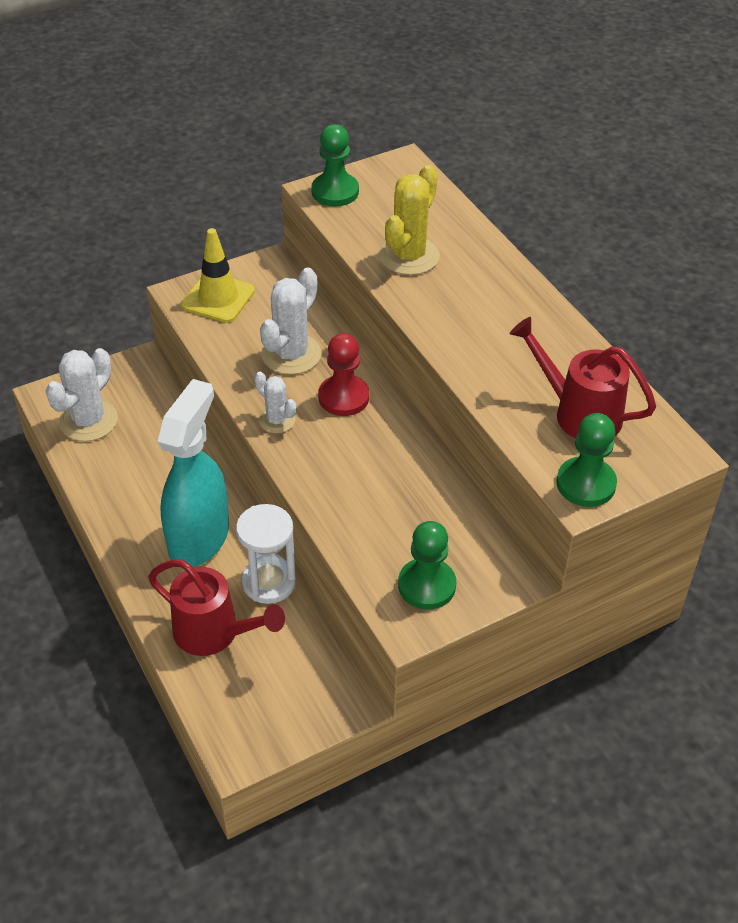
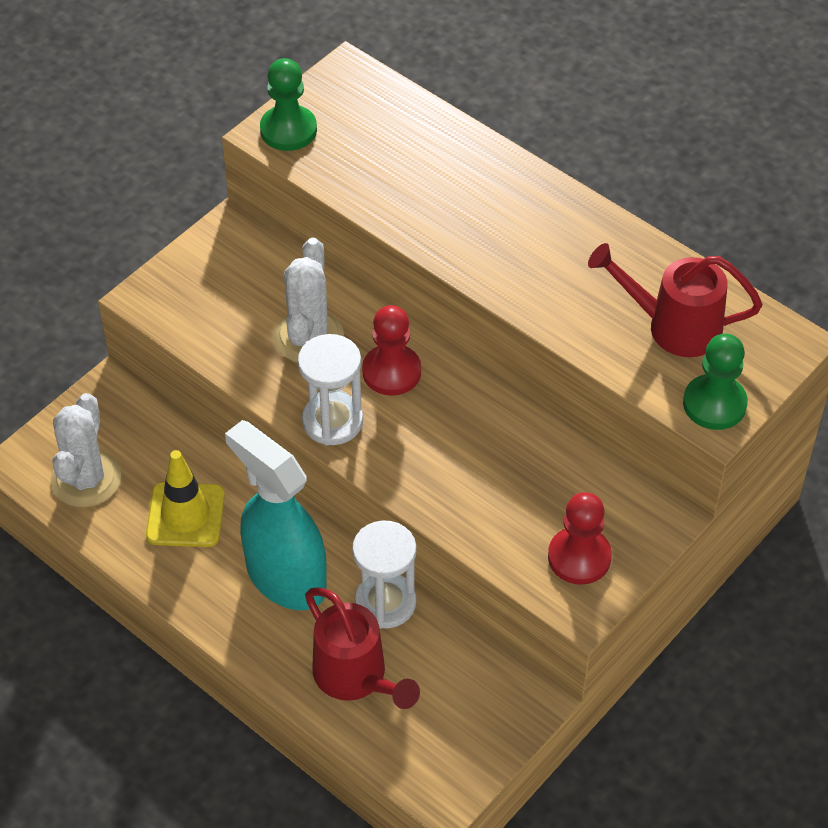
camera: 20 degrees left, 5 degrees up
red watering can [148,560,285,656] -> red watering can turned 45 degrees clockwise [305,588,420,709]
turquoise spray bottle [158,379,229,567] -> turquoise spray bottle turned 45 degrees counterclockwise [225,420,327,610]
yellow traffic cone [181,228,255,323] -> yellow traffic cone moved to [146,450,225,547]
white cactus [254,372,296,433] -> white hourglass [298,334,363,445]
yellow cactus [379,165,440,275] -> none
green pawn [398,521,456,609] -> red pawn [548,492,612,585]

